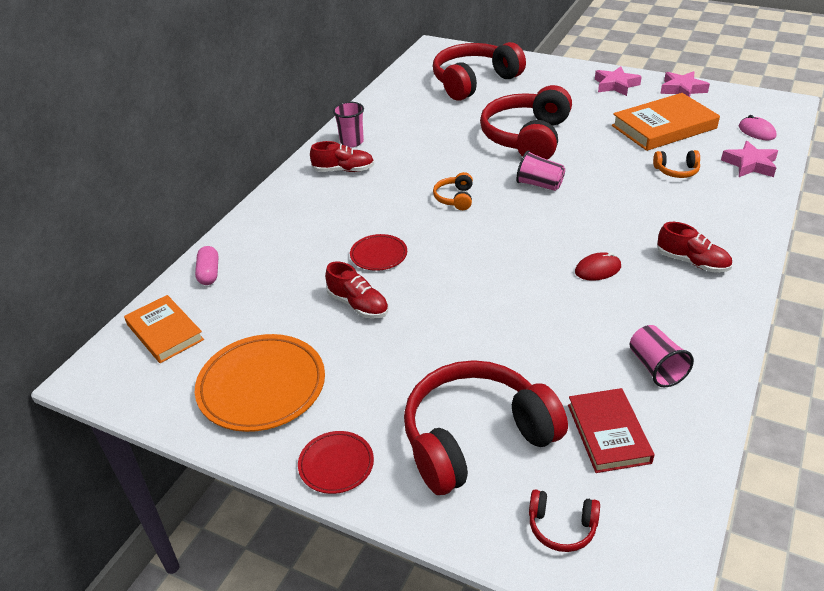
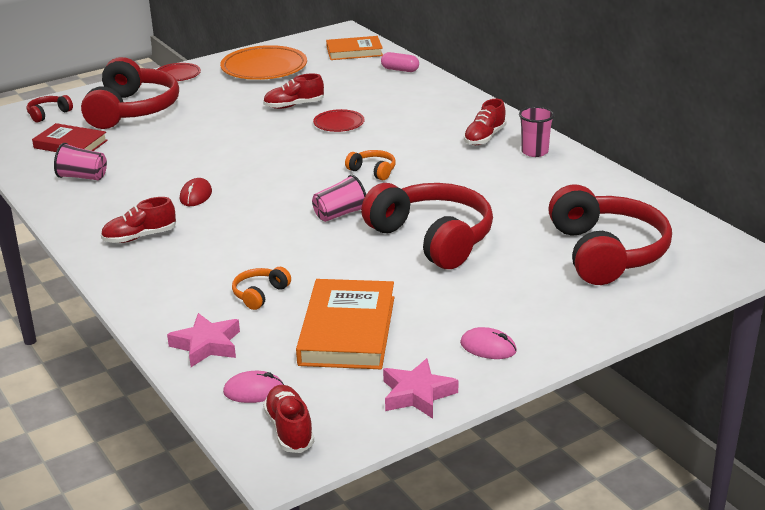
camera: 120 degrees right, 10 degrees down
pink star [595,67,642,96] -> pink mouse [460,327,517,359]
none -> red shoe [263,385,314,453]

